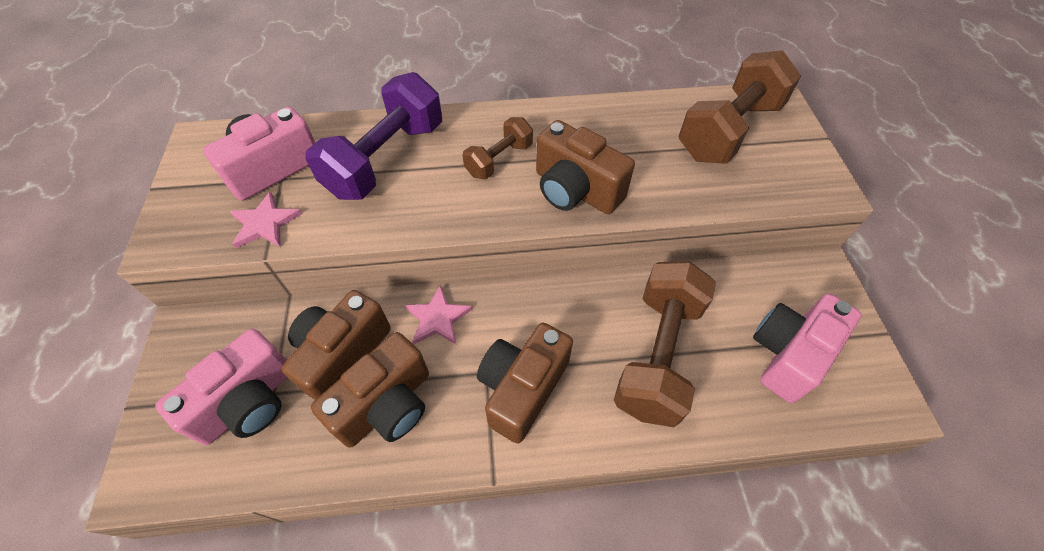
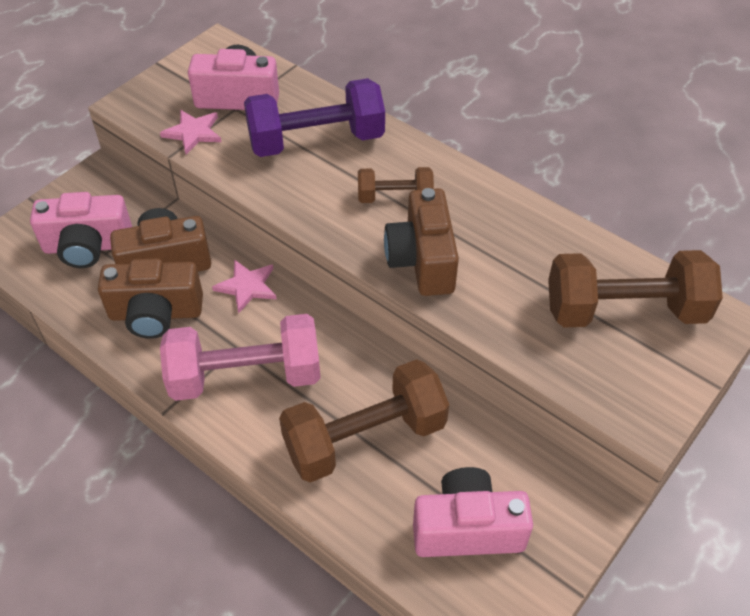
camera: 45 degrees right, 5 degrees down
brown camera [477,323,573,444] -> pink dumbbell [160,314,321,401]

